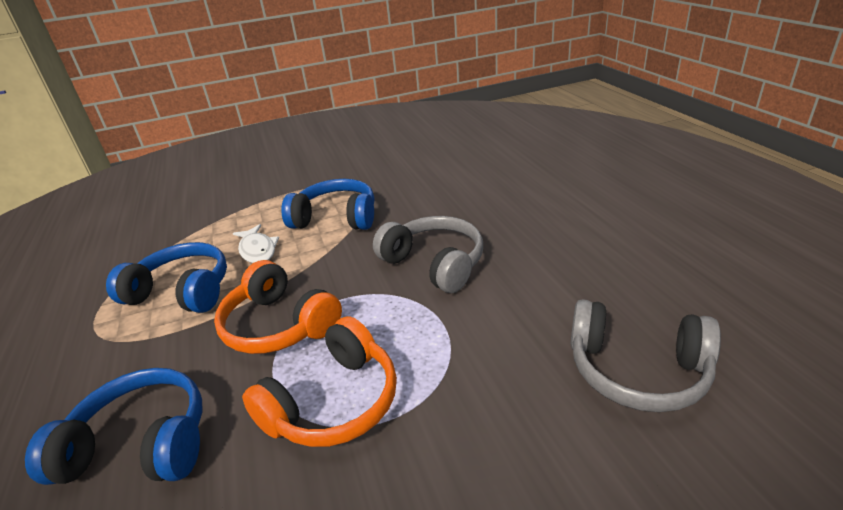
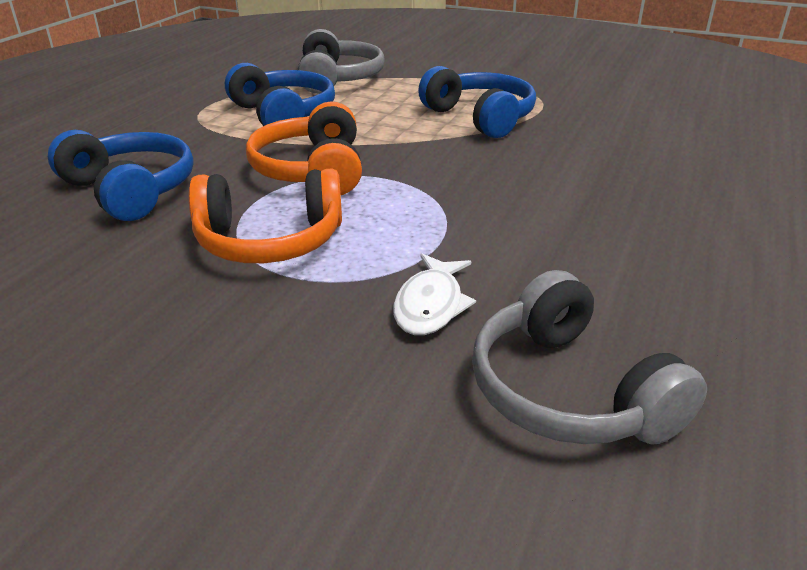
camera: 40 degrees right, 0 degrees up
white fish [233,224,279,263] -> white fish moved to [393,253,476,335]
grey headphones [373,216,483,293] -> grey headphones moved to [297,29,385,94]

